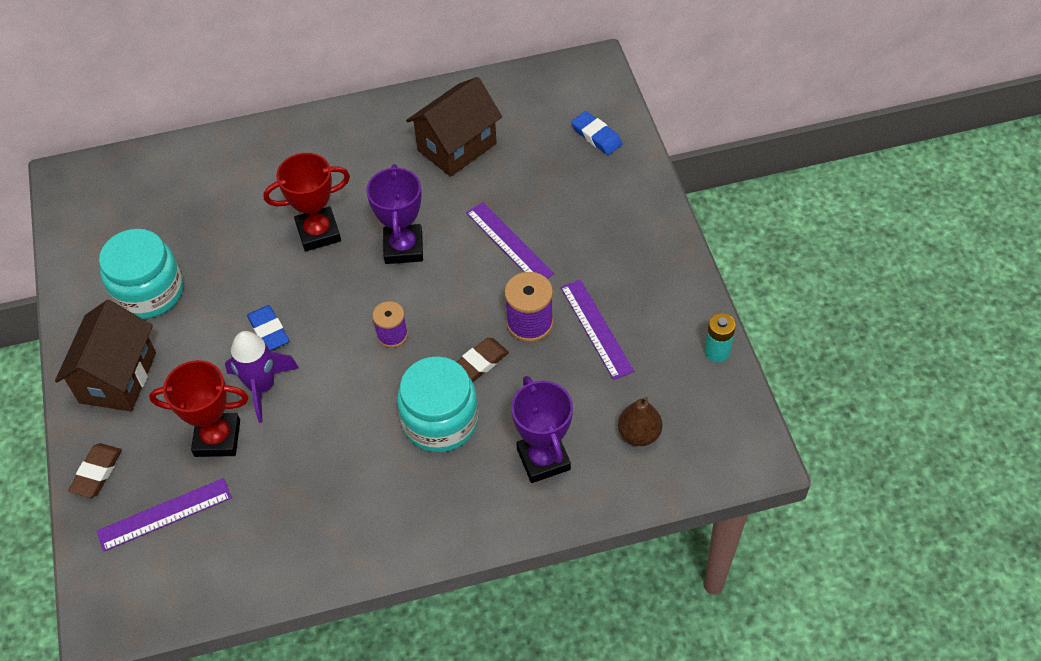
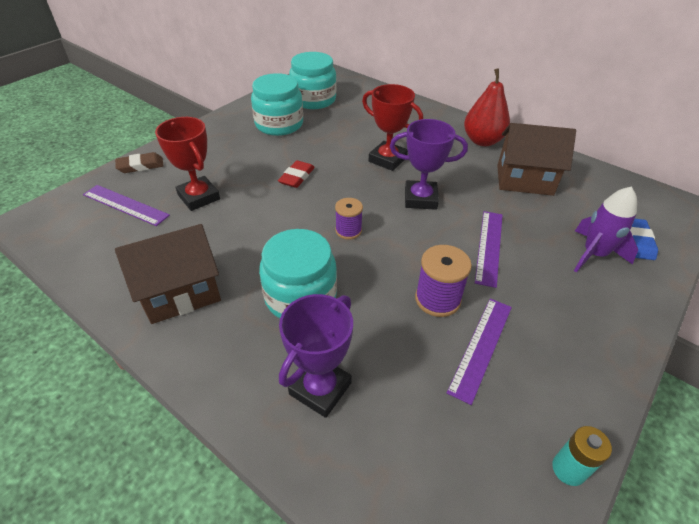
camera: 50 degrees right, 10 degrees down
brown house [55,300,156,411] -> brown house moved to [115,224,221,324]
purple rocket [225,331,299,423] -> purple rocket moved to [574,186,638,272]
blue eraser [247,305,289,351] -> red eraser [278,160,315,188]
purple trophy [366,164,423,264] -> purple trophy turned 45 degrees clockwise [390,119,468,210]
brown eraser [457,338,509,382] -> none
brown pear [618,397,663,446] -> none
none -> turquoise jar [289,52,337,109]
none -> red pear [464,68,510,146]

